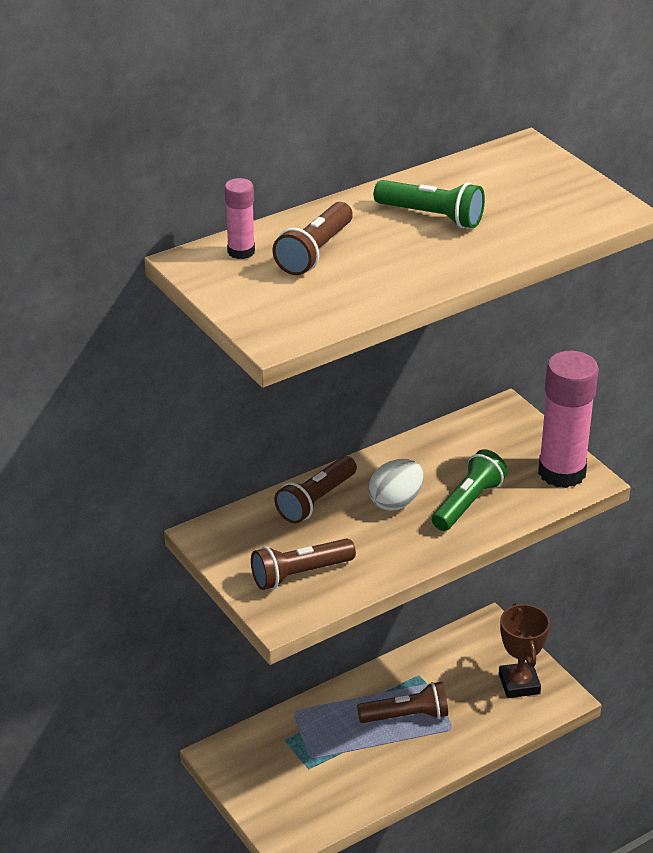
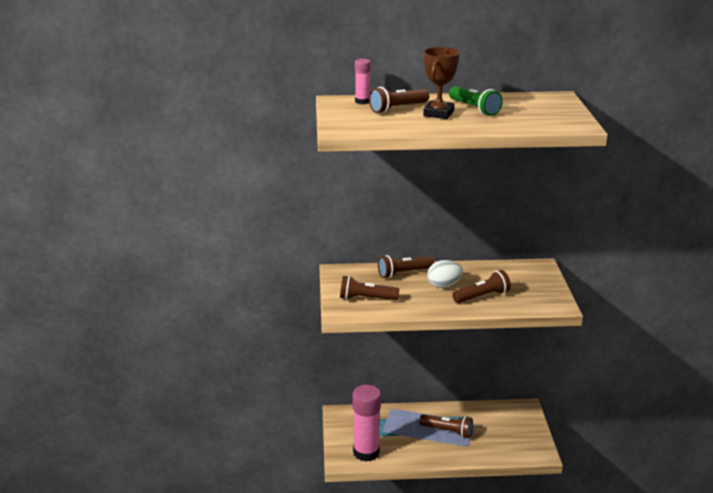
camera: 30 degrees right, 10 degrees down
green flashlight [432,449,507,531] -> brown flashlight [452,270,511,303]
brown trophy [499,603,550,698] -> brown trophy moved to [423,47,460,119]
pink glue stick [538,351,599,488] -> pink glue stick moved to [353,385,381,462]

